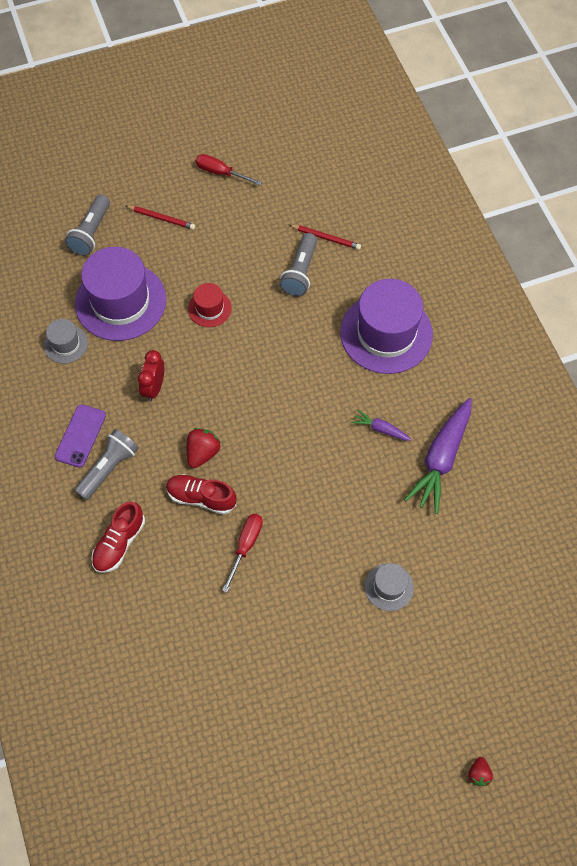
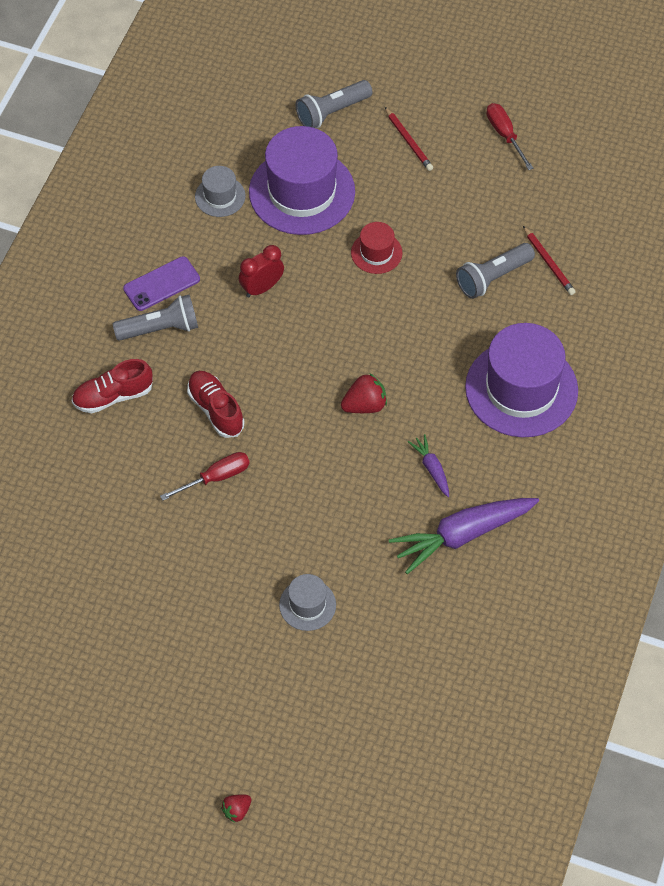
camera: 40 degrees right, 5 degrees down
red strawberry [187,428,221,468] -> red strawberry moved to [341,373,387,413]

